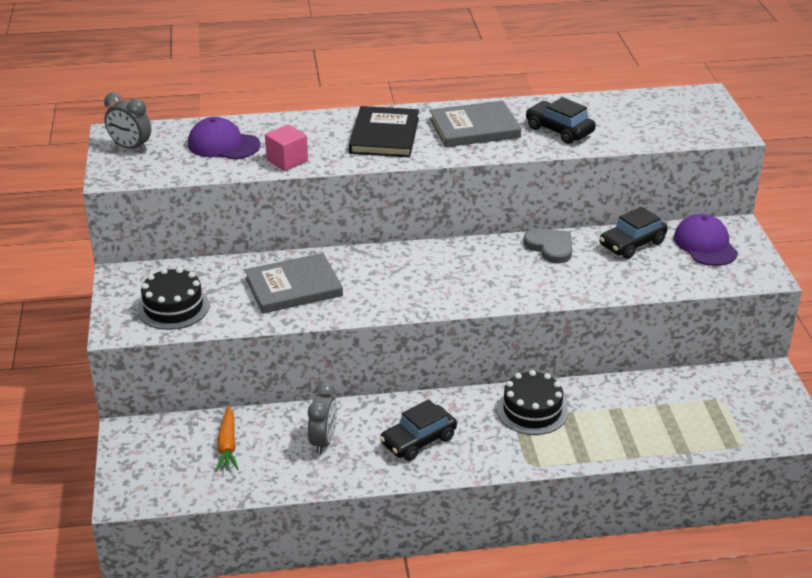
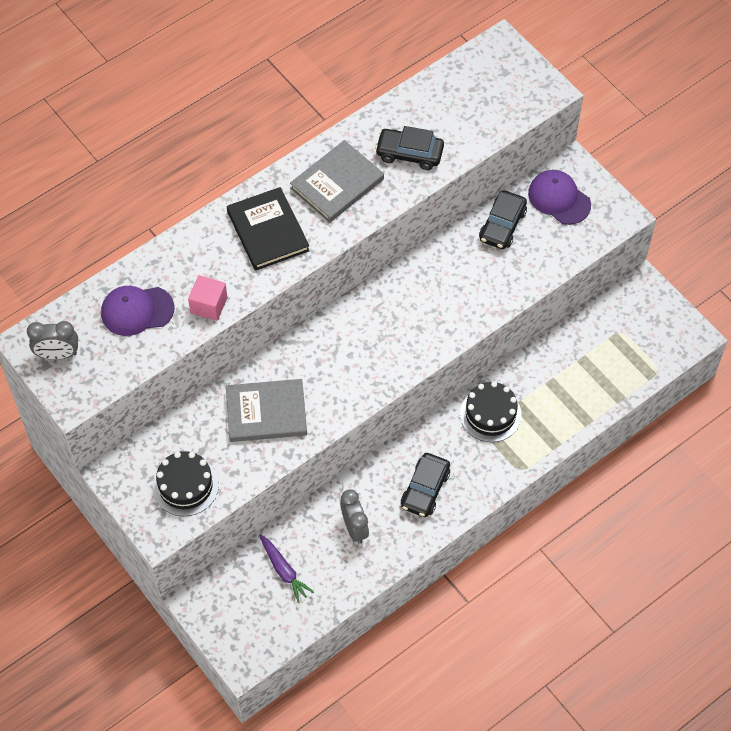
camera: 30 degrees left, 25 degrees up
orange carrot [216,406,238,471] -> purple carrot [259,534,314,603]
grey book [245,253,343,314] -> grey book turned 45 degrees clockwise [226,379,307,442]
grey heart [523,228,572,264] -> none

